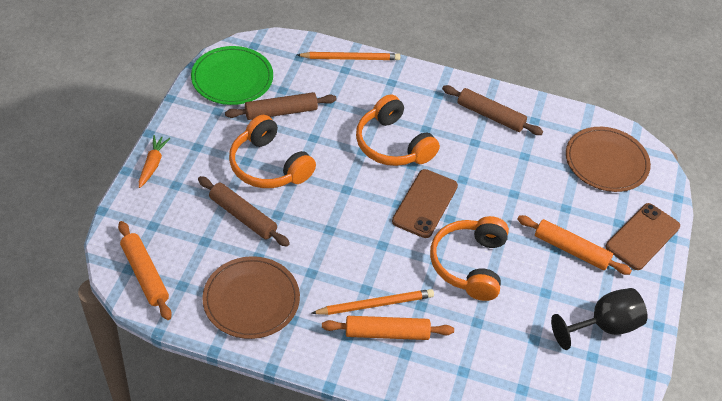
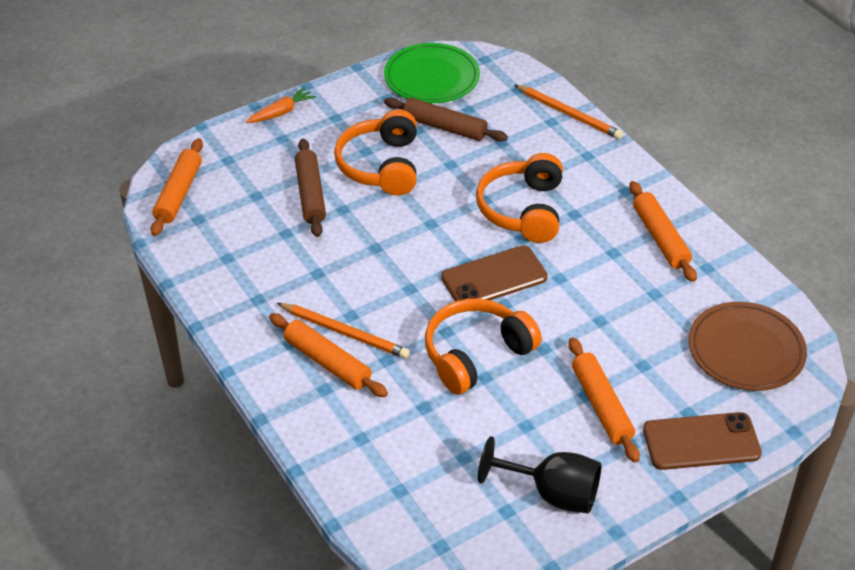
camera: 45 degrees right, 5 degrees down
brown plate [202,256,300,339] -> none
brown rolling pin [442,85,543,135] -> orange rolling pin [629,181,697,282]

